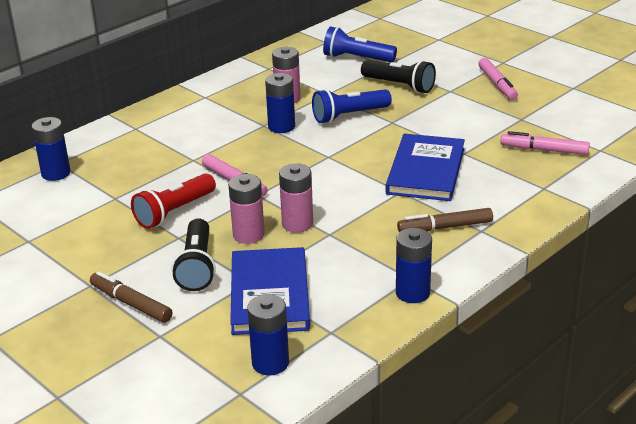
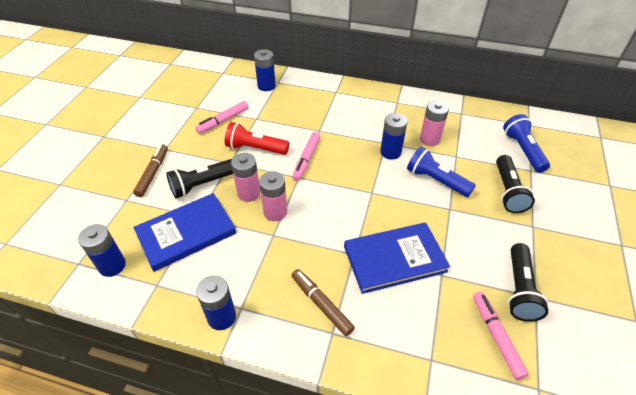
camera: 60 degrees right, 15 degrees up
pink marker [478,58,518,100] -> pink marker moved to [195,101,249,134]
none -> black flashlight [508,243,548,322]

